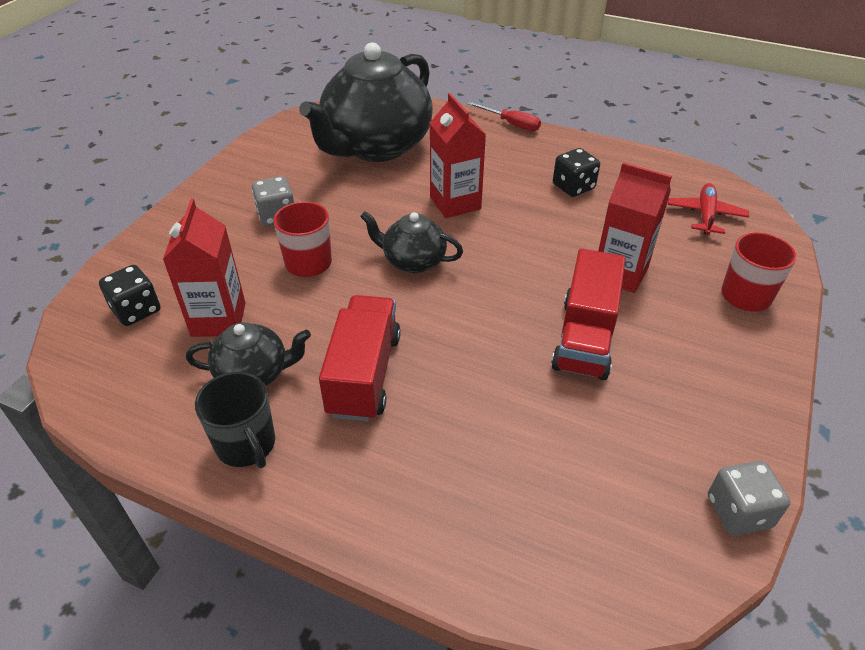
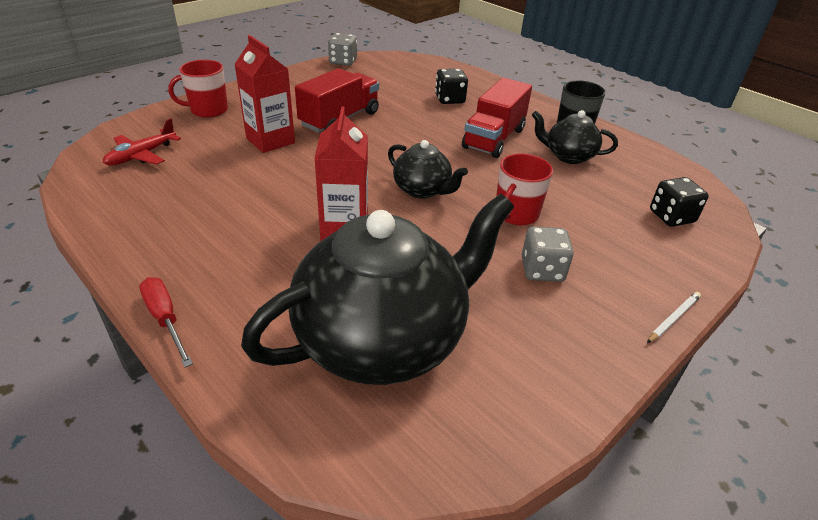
camera: 160 degrees left, 5 degrees down
red carton [163,199,246,337] -> none
black dice [553,148,600,197] -> black dice moved to [435,69,468,104]
none -> white pencil [647,292,701,343]

